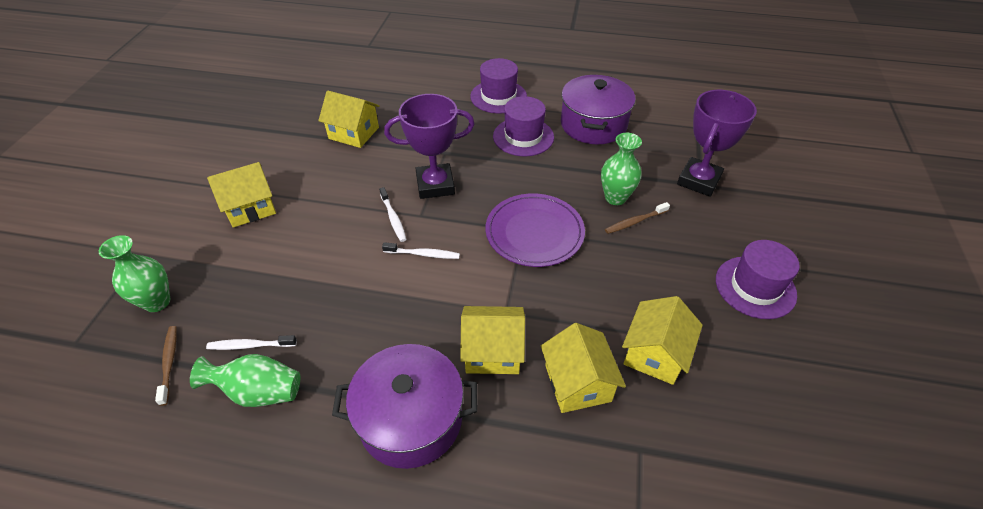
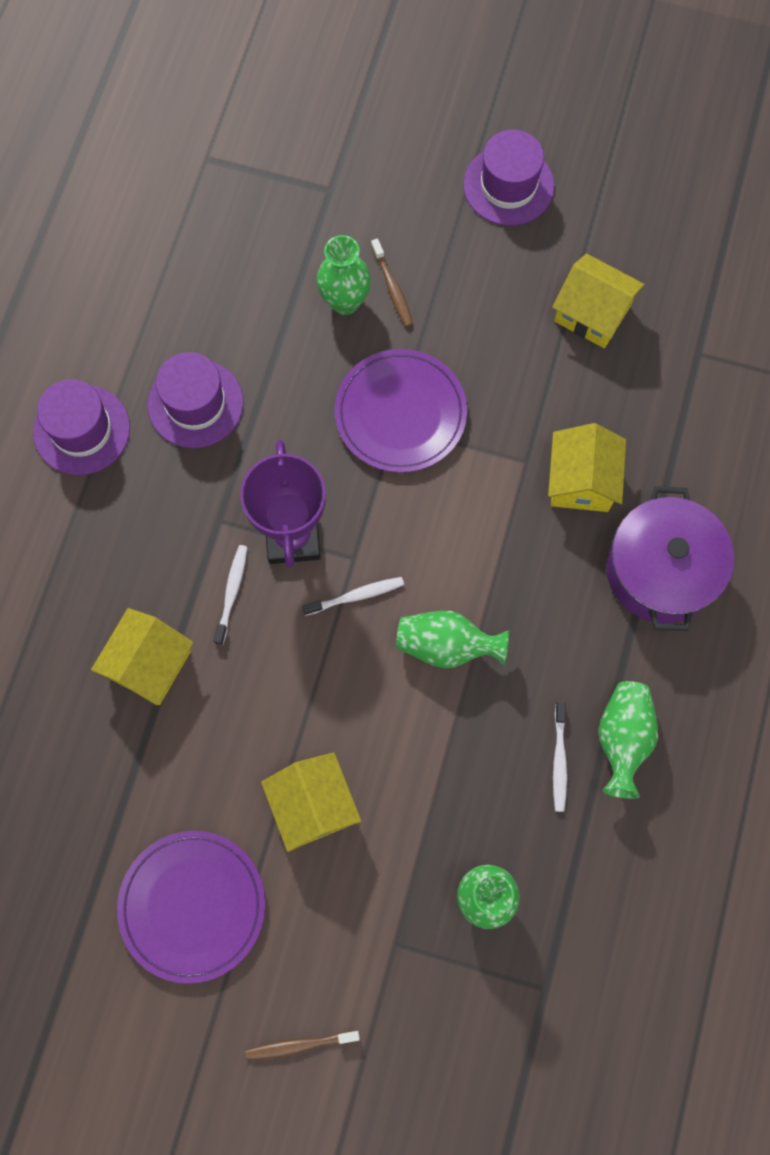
camera: 85 degrees left, 25 degrees up
brown toothbrush [155,326,177,406] -> brown toothbrush moved to [245,1030,360,1060]
white toothbrush [382,242,460,259] -> white toothbrush moved to [214,545,247,645]
yellow house [541,323,626,413] -> none
purple pot [561,74,636,144] -> none
purple trophy [677,90,757,197] -> none
none -> purple plate [117,831,265,984]
none -> green vase [396,611,510,668]

